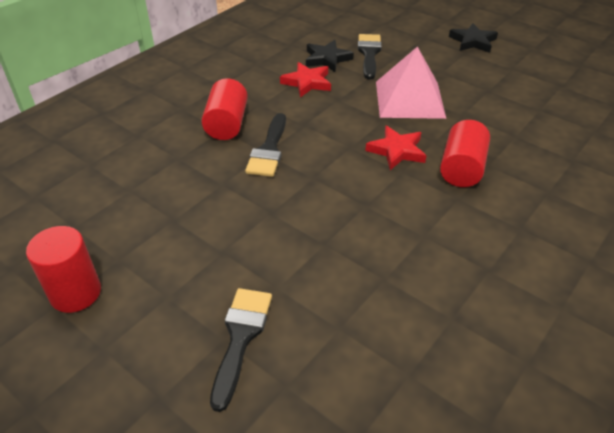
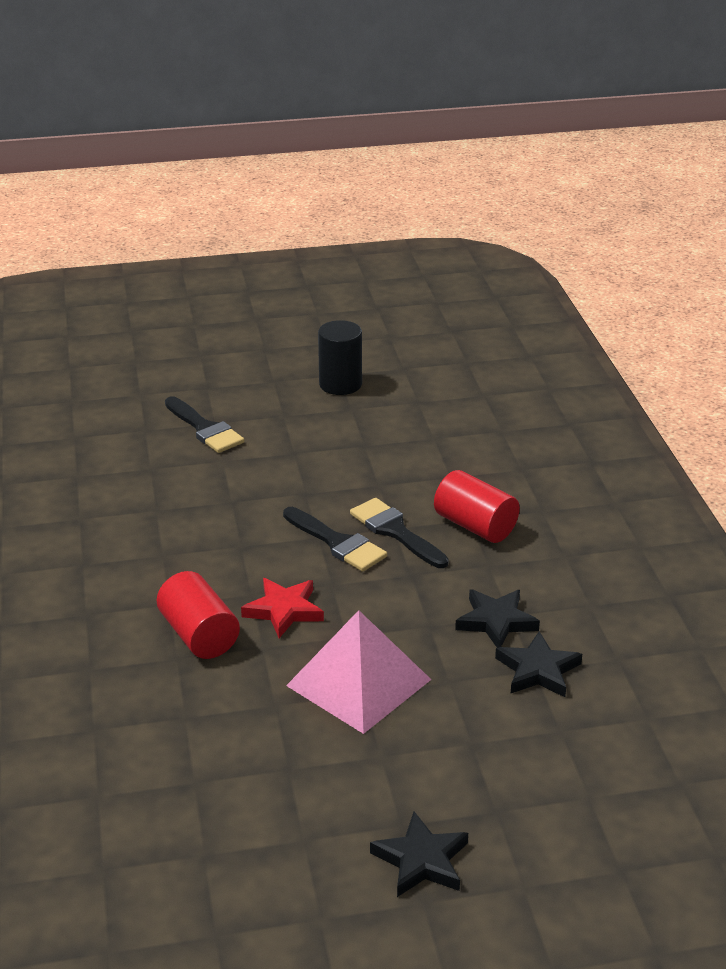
camera: 130 degrees right, 10 degrees down
red cylinder [26,226,101,313] -> black cylinder [318,320,362,395]
red star [280,62,331,97] -> black star [455,589,540,648]
black brush [358,34,382,79] -> black brush moved to [283,507,387,572]

